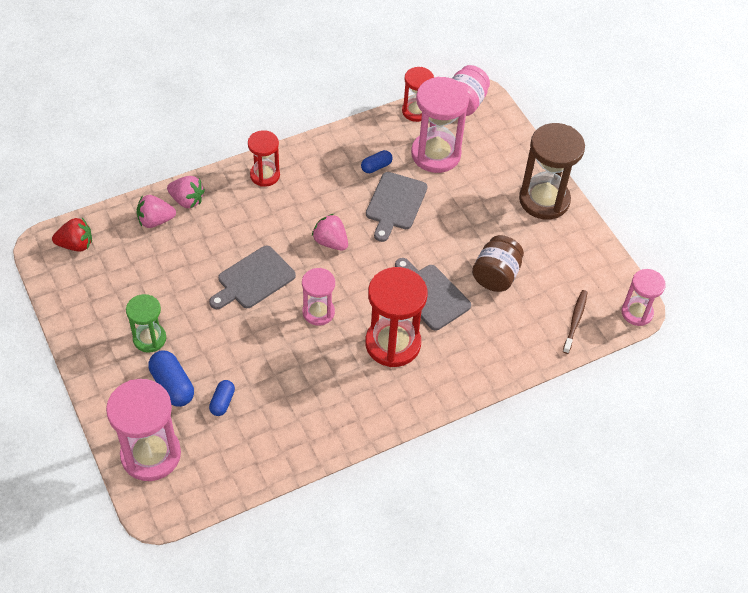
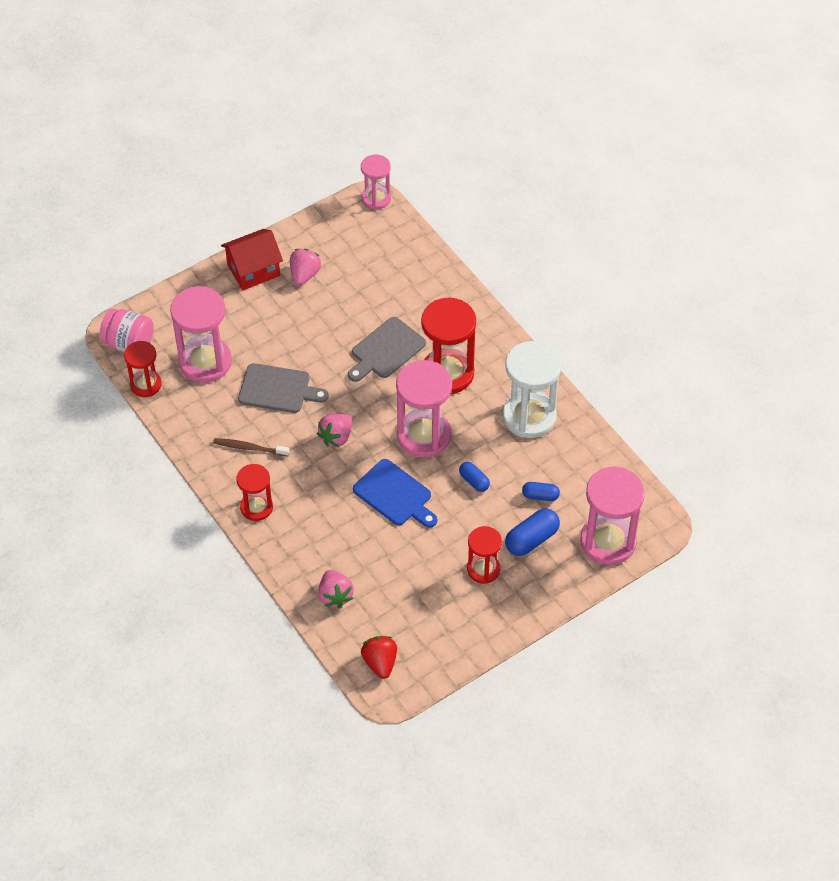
camera: 95 degrees left, 0 degrees up
green hourglass [126,294,166,353] -> red hourglass [467,526,502,584]
pink strawberry [167,176,205,209] -> pink strawberry moved to [290,249,321,285]
grey cutting board [209,246,296,309] -> blue cutting board [353,459,437,528]
pink hourglass [302,268,335,326] -> pink hourglass [396,360,452,458], size x1.70
blue capsule [361,150,393,173] -> blue capsule moved to [459,462,490,492]
brown jar [472,235,524,292] -> none
brown hourglass [519,123,585,220] -> red house [221,229,283,290]
brown toothbrush [563,290,588,354] -> brown toothbrush moved to [213,438,290,456]
none -> white hourglass [503,341,562,438]

